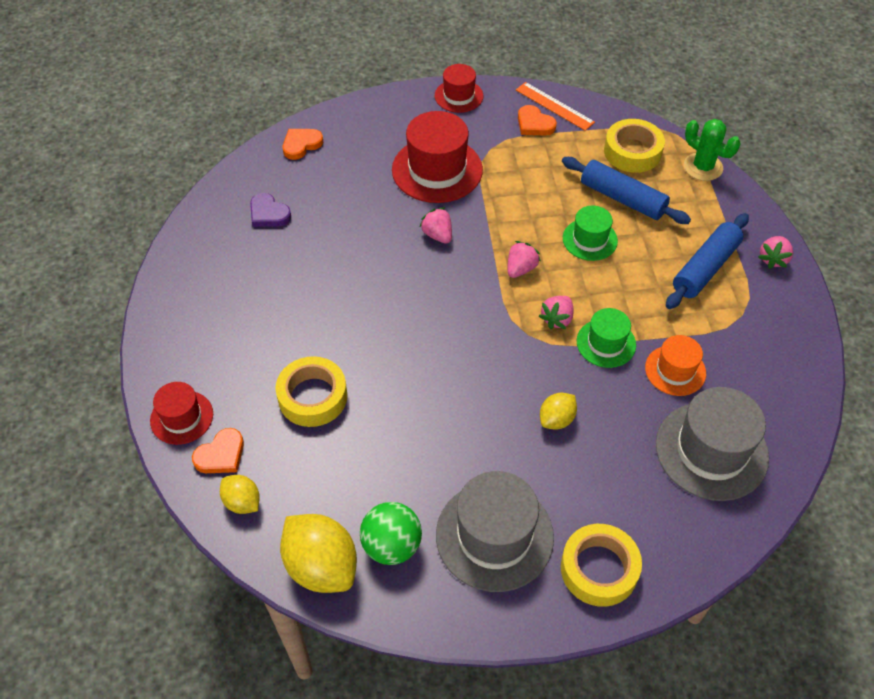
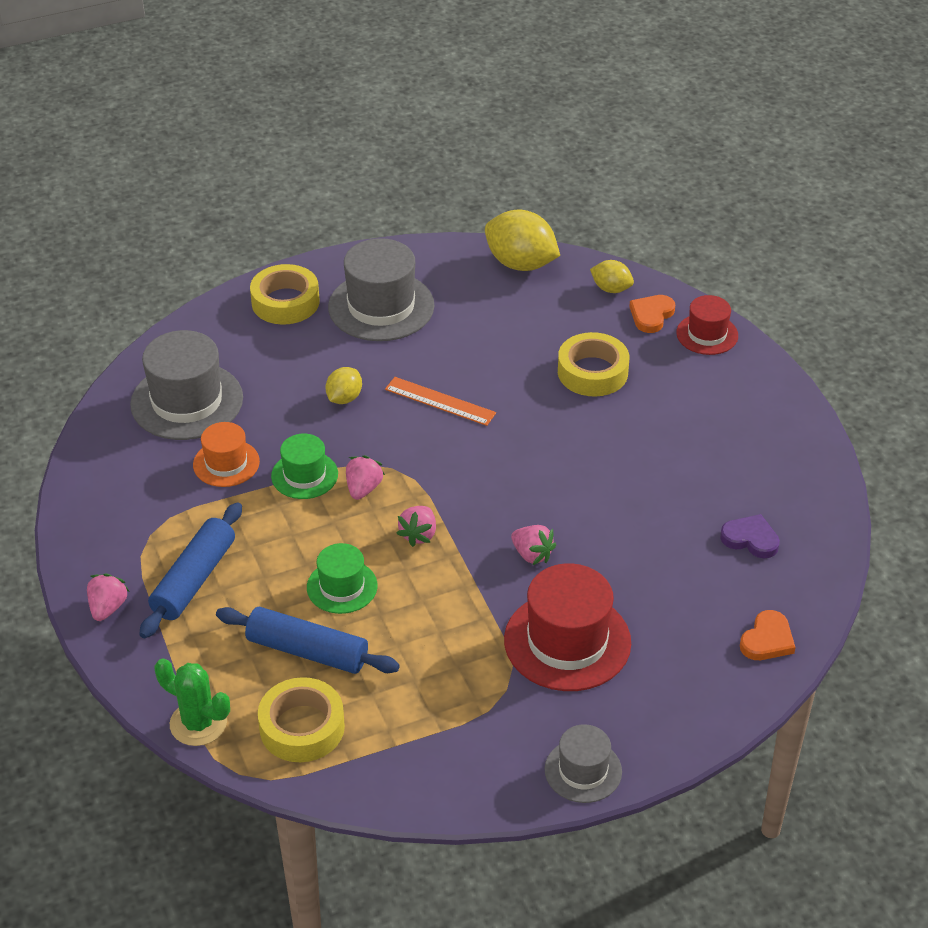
camera: 165 degrees right, 10 degrees down
green ball [360,502,422,565] -> none
red hat [435,64,483,113] -> grey hat [545,724,622,803]
orange ruler [516,82,595,131] -> orange ruler moved to [385,377,496,426]
orange heart [518,105,557,136] -> none

